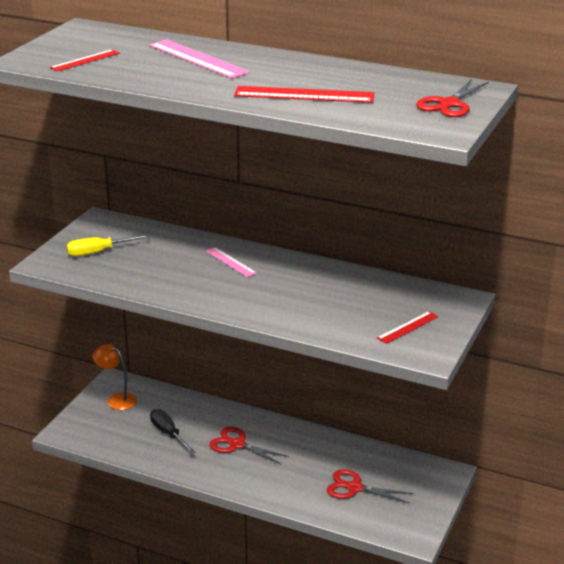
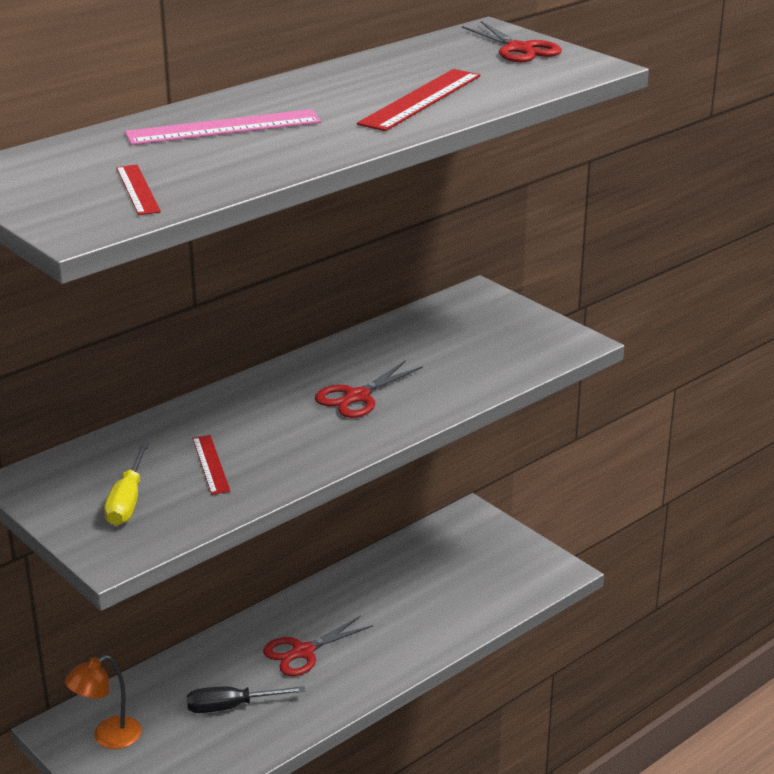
camera: 65 degrees left, 0 degrees up
pink ruler [205,247,257,277] -> none
red scissors [326,469,413,503] -> red scissors moved to [315,360,423,418]
red ruler [377,311,439,344] -> red ruler moved to [192,435,230,495]

